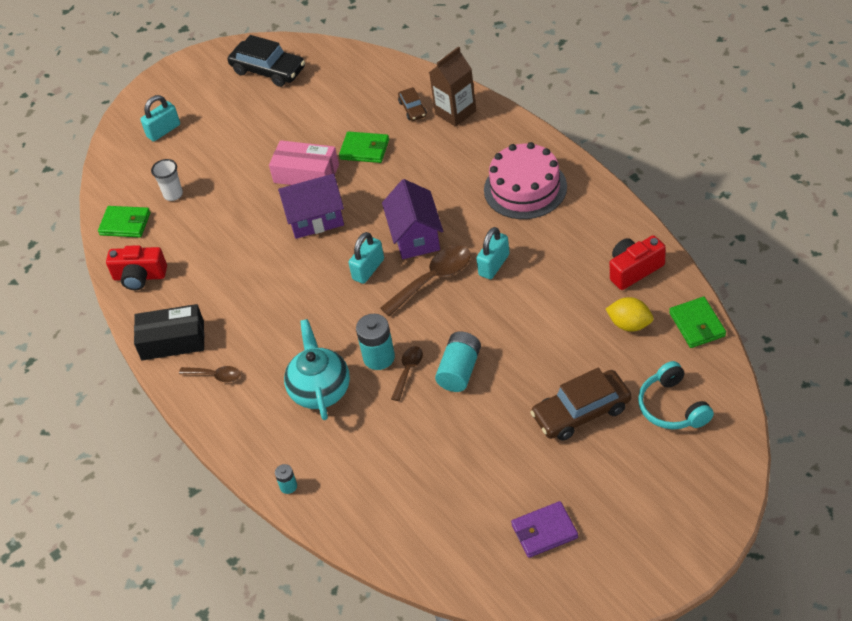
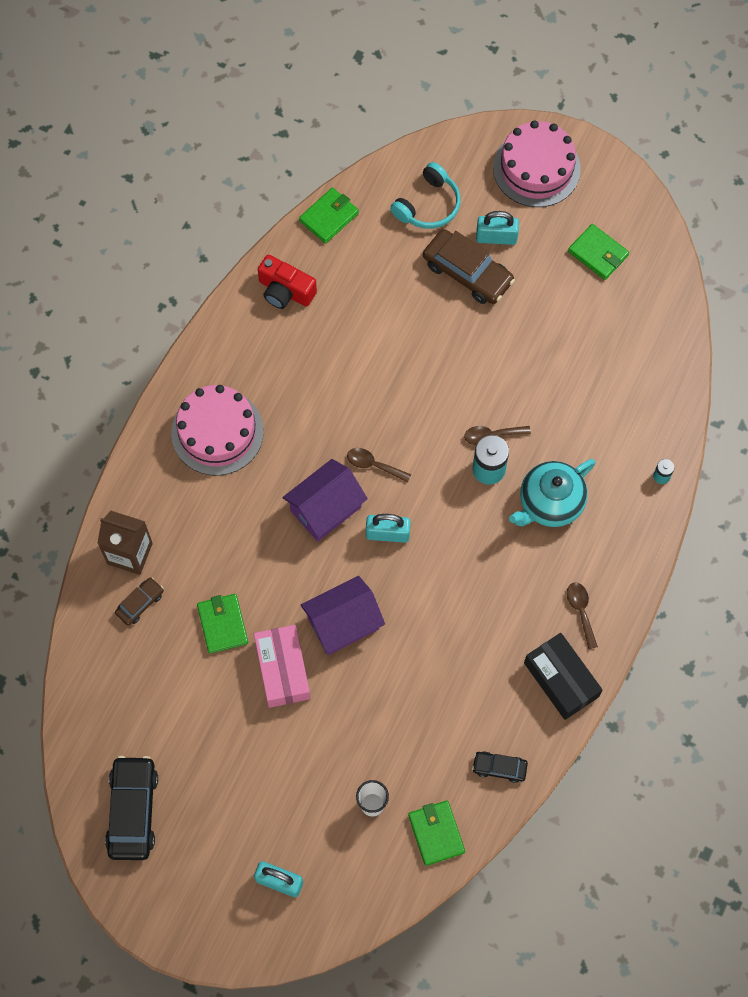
camera: 125 degrees left, 20 degrees up
red camera [106,245,167,290] -> black car [472,751,528,783]
purple house [278,174,344,239] -> purple house turned 75 degrees counterclockwise [301,576,385,655]
brown spoon [380,246,471,316] -> brown spoon [347,448,411,482], size x0.57
turquoise battery [435,332,481,392] -> none
turquoise padlock [476,227,510,279] -> turquoise padlock moved to [476,211,519,245]
purple wallet [511,501,578,558] -> green wallet [568,224,629,280]
yellow lemon [606,297,653,332] -> none
none -> pink cake [493,120,581,207]

